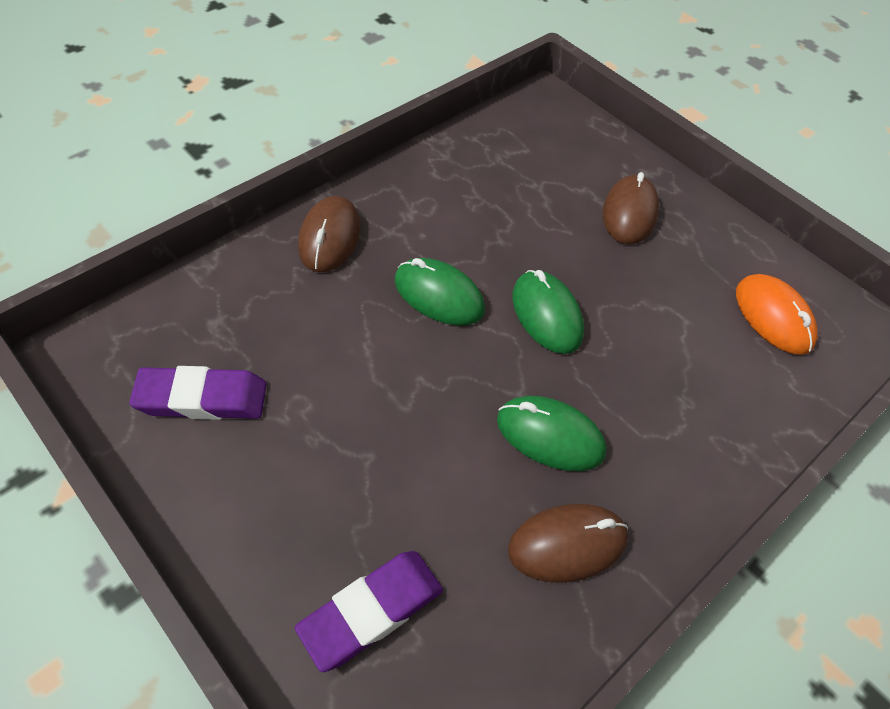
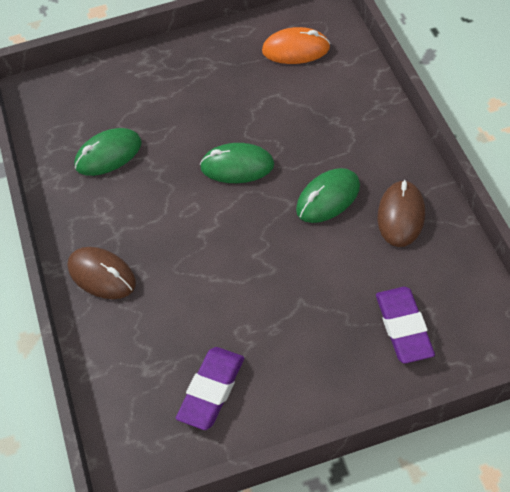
camera: 55 degrees left, 0 degrees up
green mouse [395,258,485,325] -> green mouse moved to [74,128,142,176]
brown mouse [603,172,659,245] -> none

